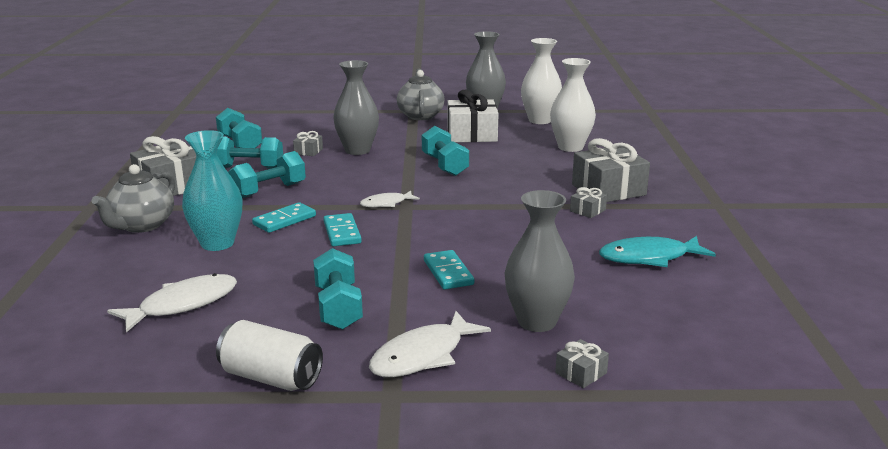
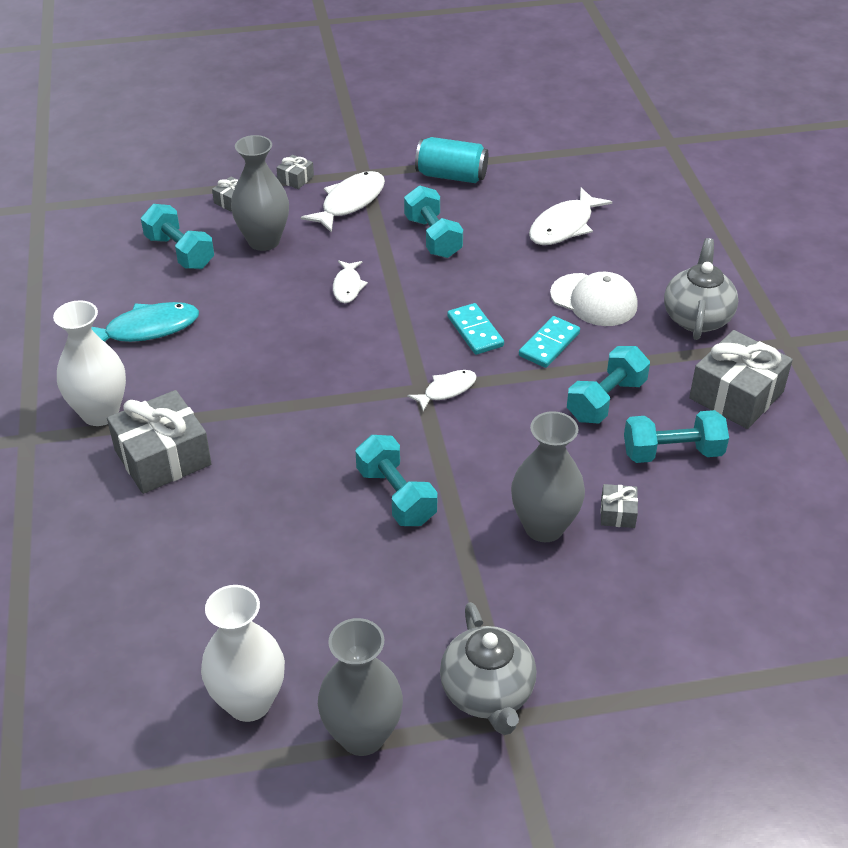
camera: 170 degrees right, 20 degrees up
turquoise vase [182,130,242,251] -> white cap [550,272,638,326]
turquoise dumbbell [216,108,262,148] -> turquoise dumbbell moved to [141,204,214,269]
white can [216,320,323,391] -> turquoise can [415,137,488,183]
turquoise domino [424,250,474,289] -> white fish [333,260,368,303]
white gift [447,90,499,142] -> none
white vase [550,58,596,152] -> white vase moved to [53,300,126,426]
grey gift [570,187,607,218] -> grey gift moved to [276,155,314,189]

